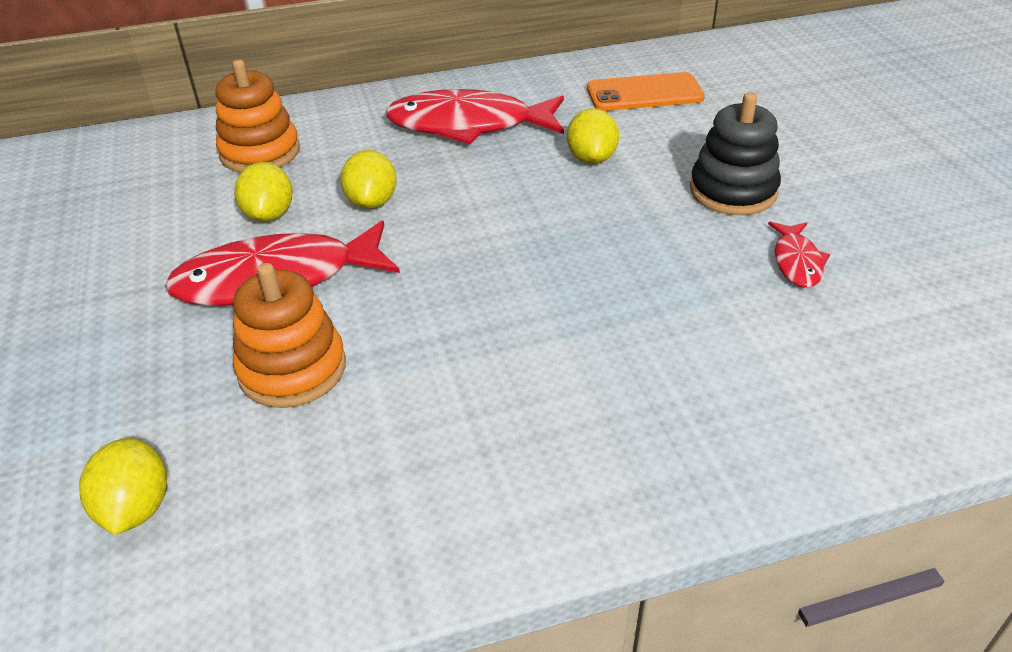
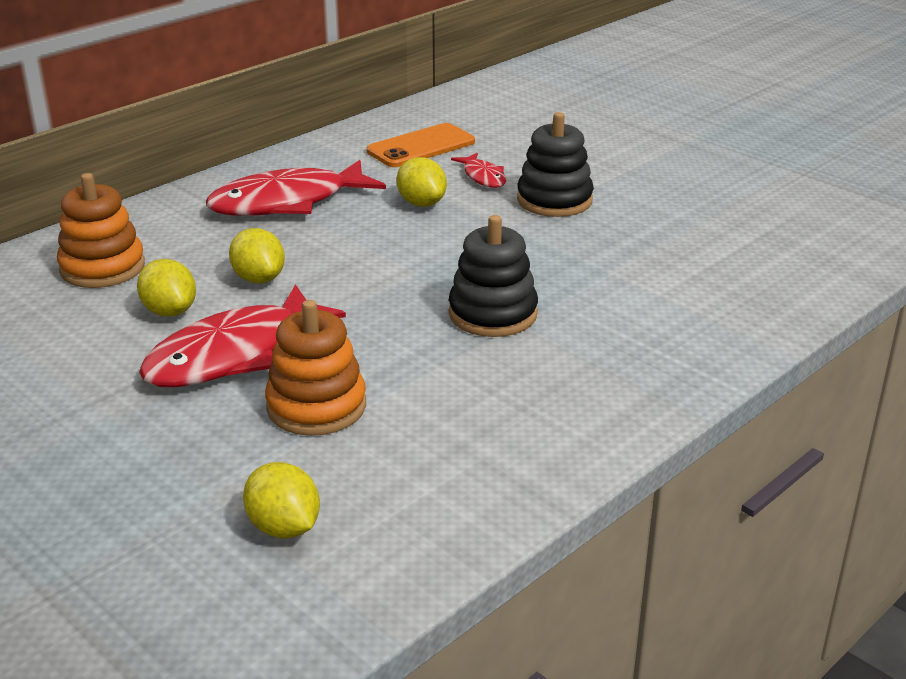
camera: 30 degrees left, 10 degrees down
red fish [768,222,830,288] -> red fish moved to [451,153,506,188]
none -> black stacking toy [449,215,538,337]

